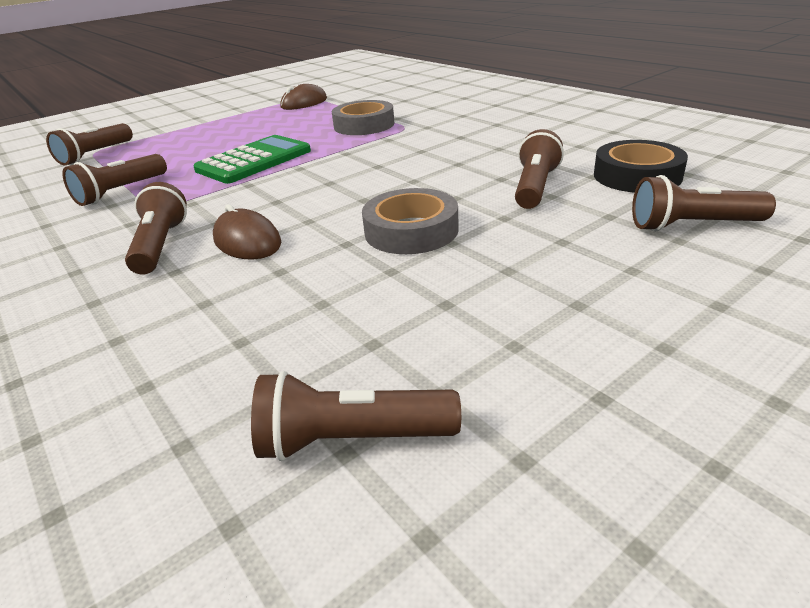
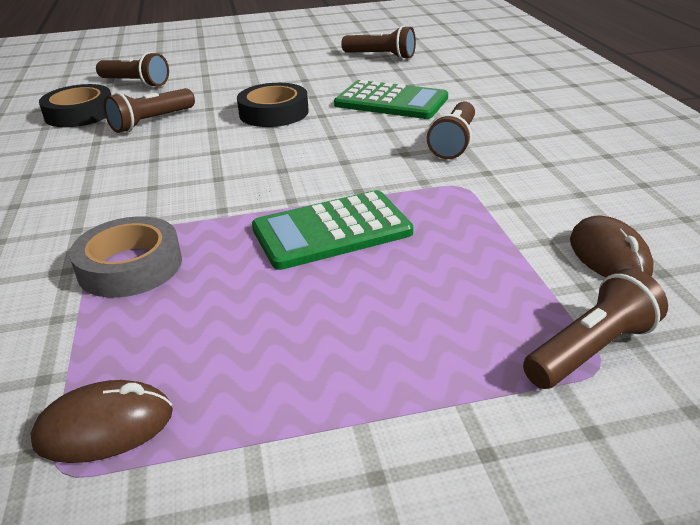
camera: 155 degrees left, 0 degrees up
brown flashlight [62,154,167,206] -> none
brown mouse [213,204,281,259] -> brown mouse moved to [570,215,654,277]
grey tape [362,188,459,254] -> black tape [237,83,309,127]
none -> green calculator [334,80,448,119]

